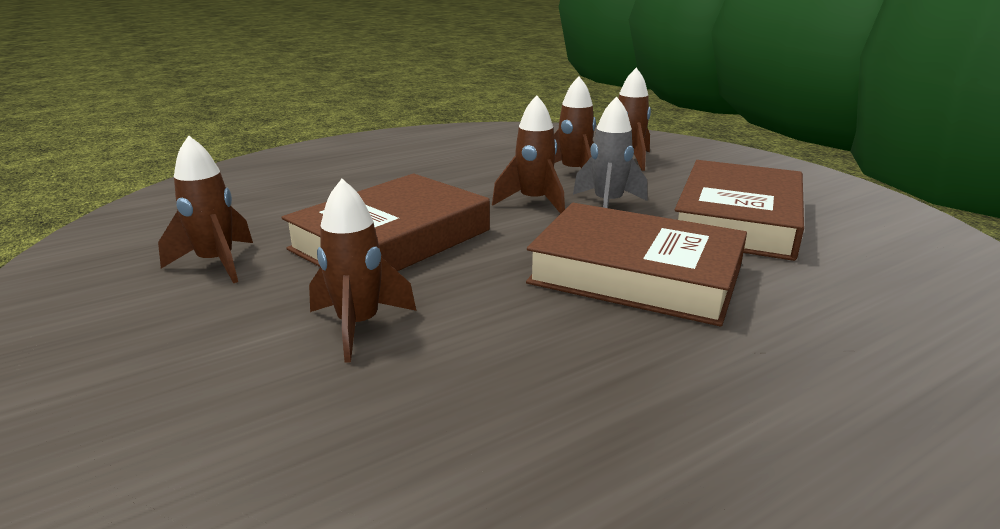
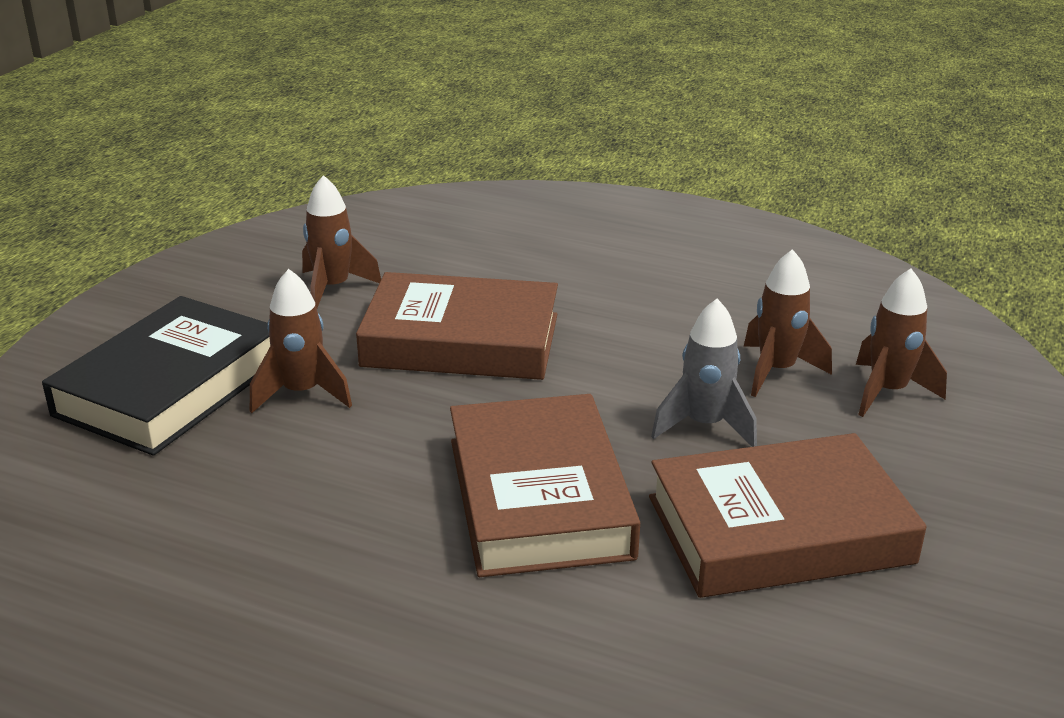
camera: 55 degrees right, 5 degrees up
brown rocket [492,95,565,214] -> none
none -> black book [42,296,270,456]

